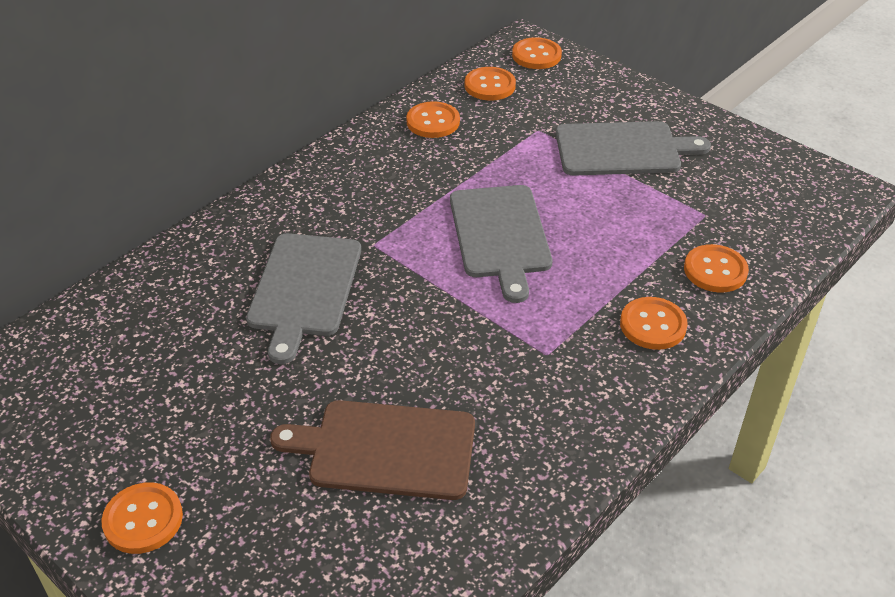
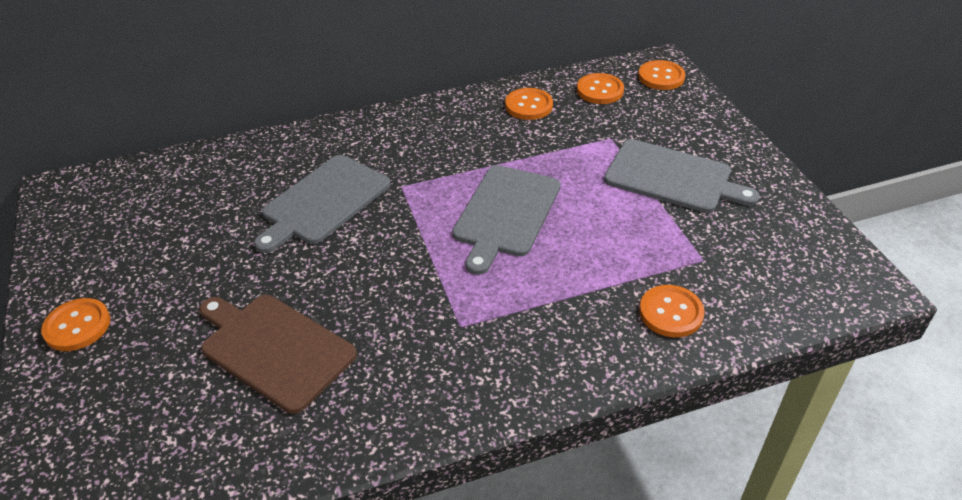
camera: 30 degrees right, 0 degrees up
orange button [620,297,688,350] -> none

